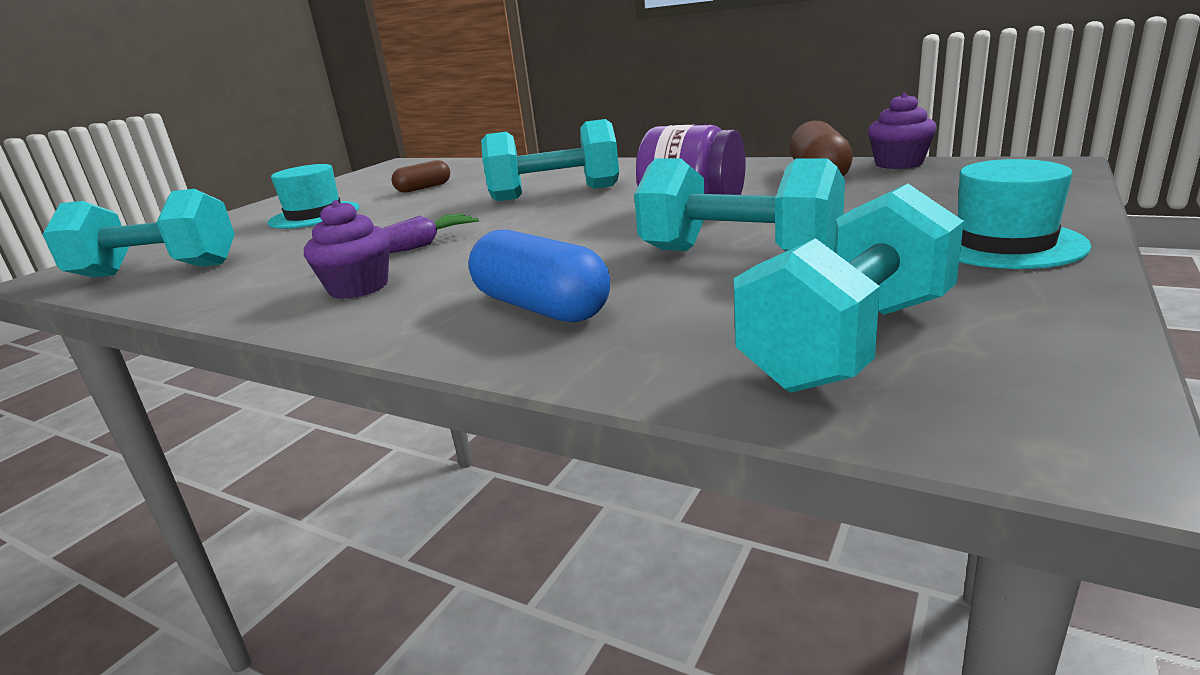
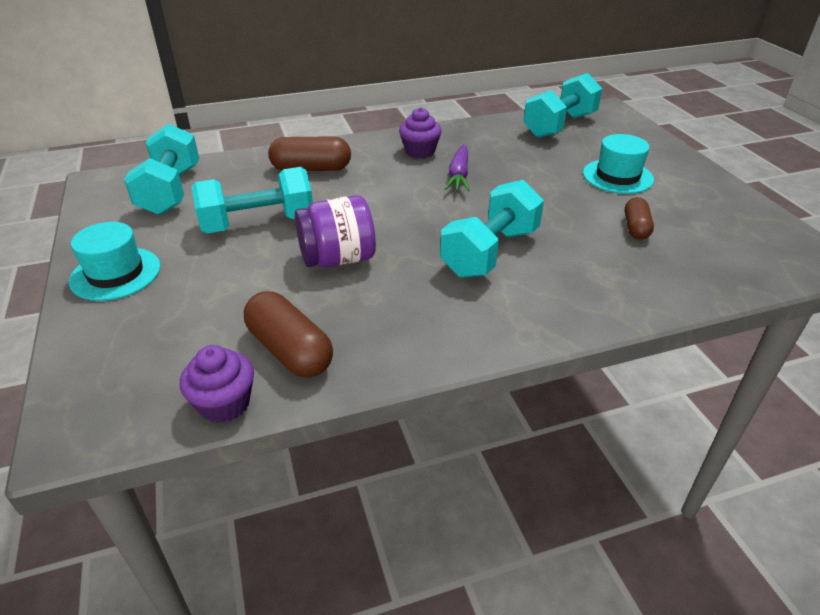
camera: 130 degrees right, 15 degrees up
blue capsule [468,230,610,322] -> brown capsule [268,136,351,171]

